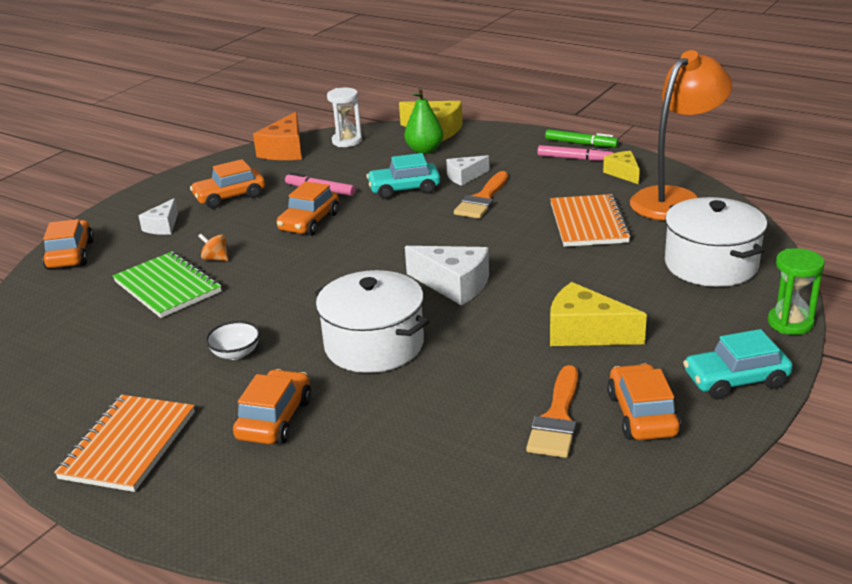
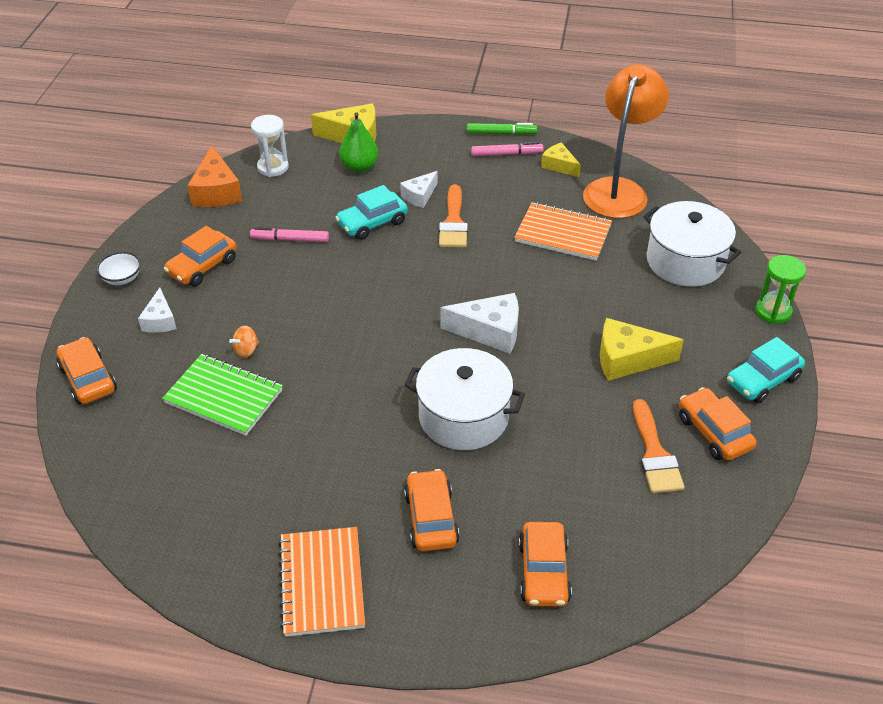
camera: 25 degrees left, 15 degrees up
orange spinning top [198,234,228,261] -> orange spinning top turned 45 degrees counterclockwise [229,326,259,358]
white bowl [206,321,260,360] -> white bowl moved to [97,252,141,285]
orange car [276,181,339,236] -> orange car moved to [519,522,572,607]
orange notebook [550,194,631,247] -> orange notebook turned 45 degrees counterclockwise [514,202,612,261]

